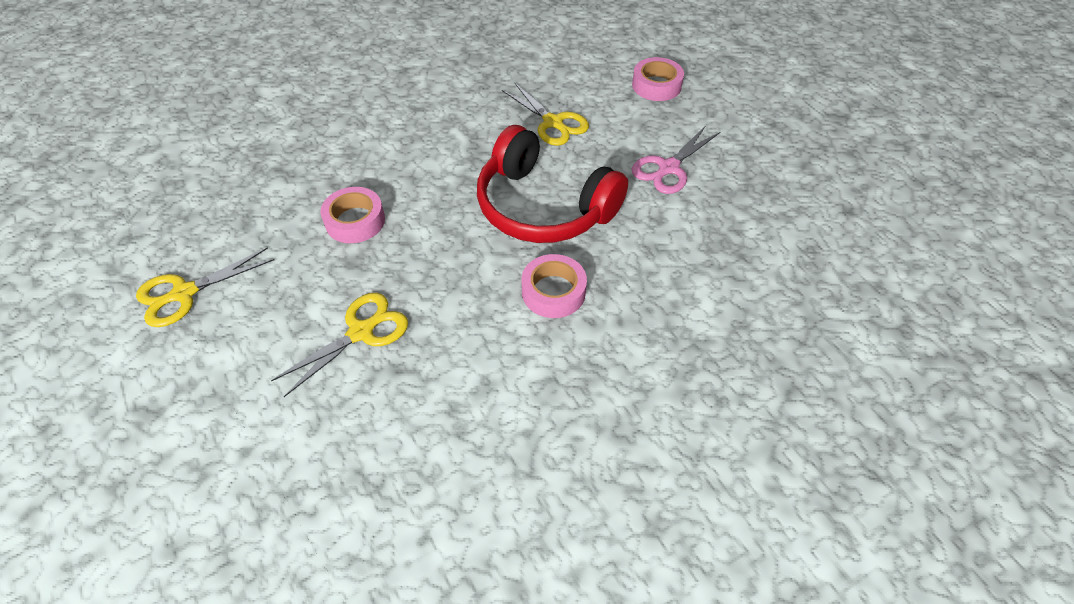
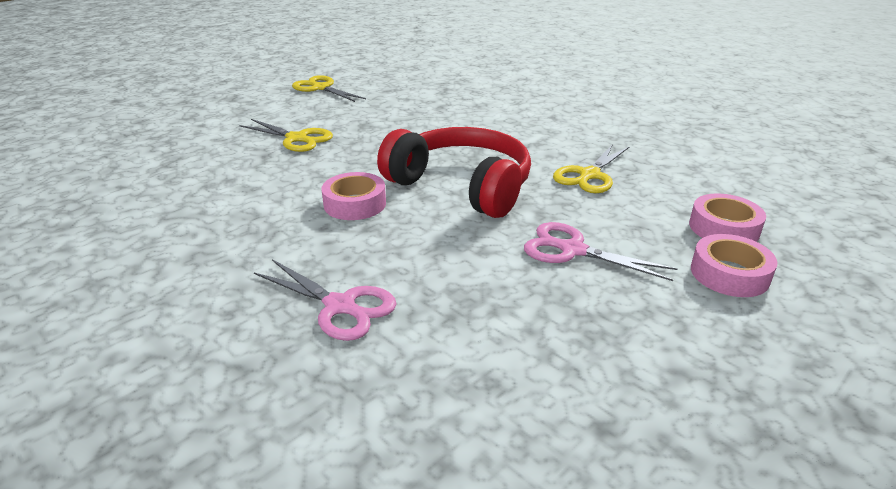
camera: 75 degrees right, 20 degrees down
pink tape [320,187,385,243] -> pink tape moved to [691,234,777,297]
red headphones [477,125,628,243] -> red headphones turned 105 degrees clockwise [377,127,531,218]
none -> pink scissors [254,259,396,341]

